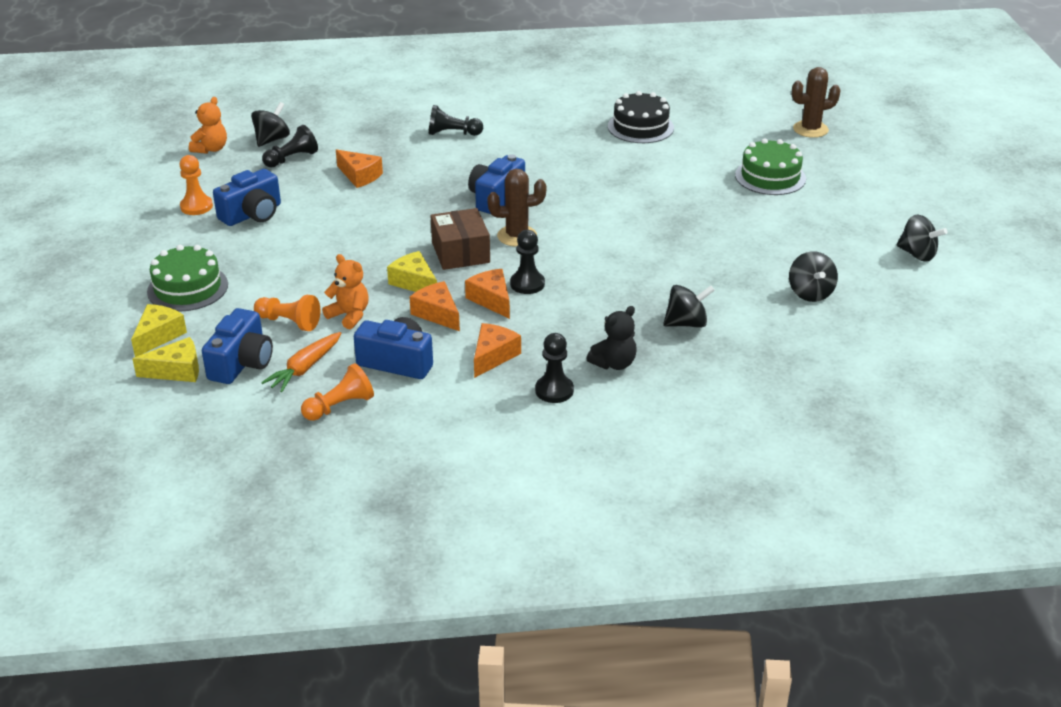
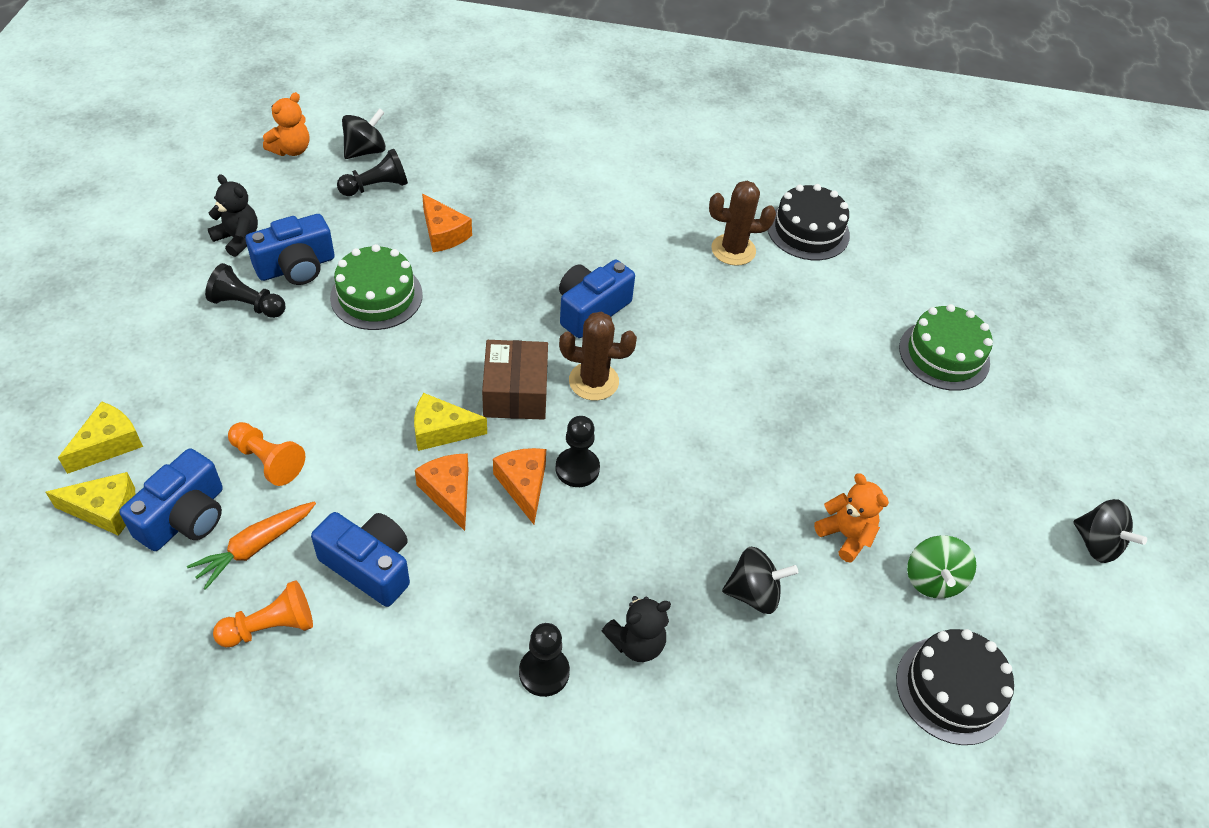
camera: 10 degrees right, 15 degrees up
green cake [147,245,228,311] -> green cake moved to [330,244,423,330]
orange pawn [179,155,213,215] -> black teddy bear [208,174,258,257]
orange teddy bear [322,254,369,329] -> orange teddy bear moved to [814,473,889,563]
yellow cheese [387,251,437,292] -> yellow cheese turned 60 degrees counterclockwise [414,393,487,451]
black pawn [429,105,483,136] -> black pawn moved to [205,263,285,318]
orange cheese [474,323,521,378] -> none
black spinning top [789,251,838,302] -> green spinning top [907,535,976,599]
brown cactus [792,67,841,138] -> brown cactus moved to [709,181,776,266]
none -> black cake [896,629,1014,745]

